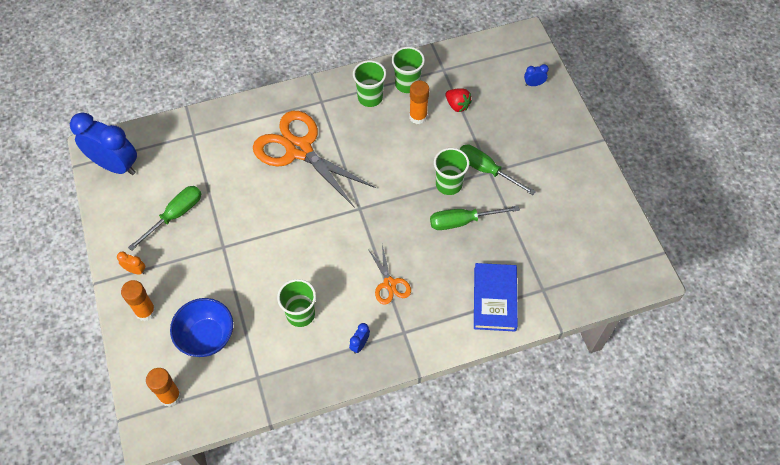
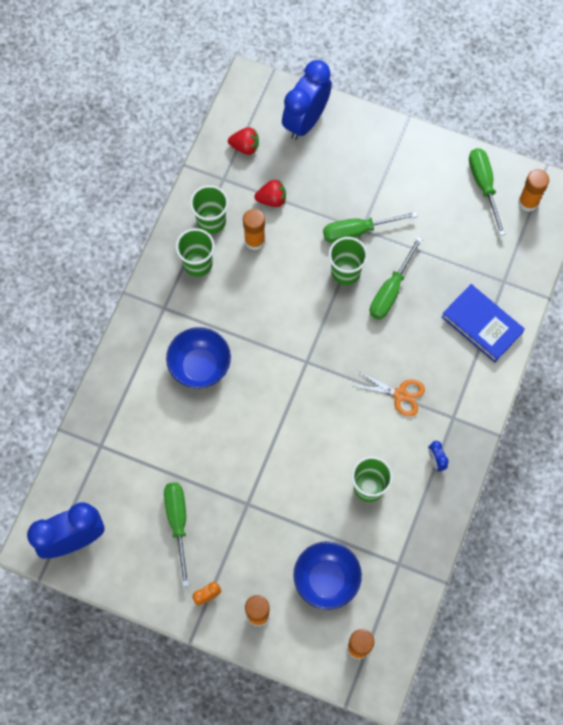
camera: 50 degrees left, 10 degrees up
orange scissors [253,111,376,208] -> blue bowl [166,327,231,388]
blue clock [524,64,549,86] -> blue clock [282,60,332,140], size x2.46
none -> red strawberry [228,127,259,155]
none -> green screwdriver [469,148,506,236]
none -> orange glue stick [518,169,549,212]

